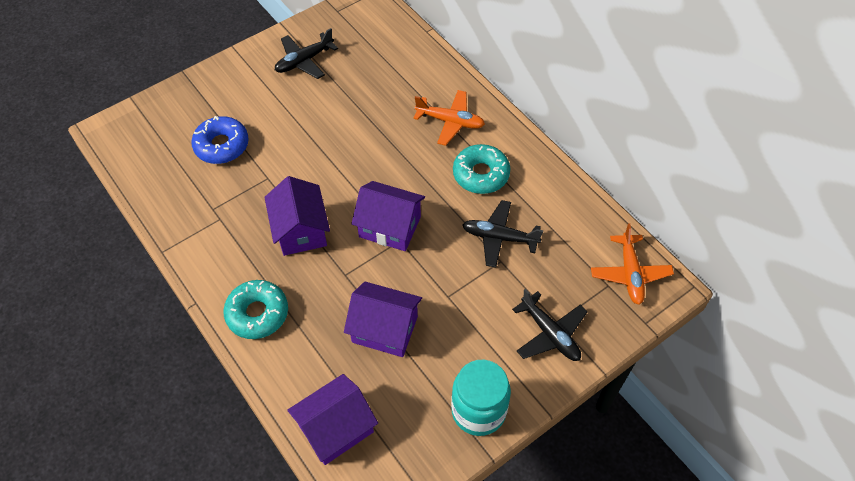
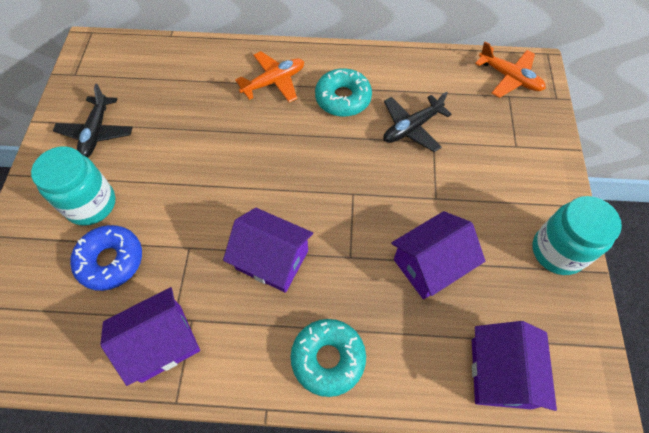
camera: 50 degrees left, 5 degrees up
purple house [351,181,425,251] -> purple house moved to [100,287,200,386]
black plane [512,289,588,361] -> none
none -> turquoise jar [31,146,116,226]

